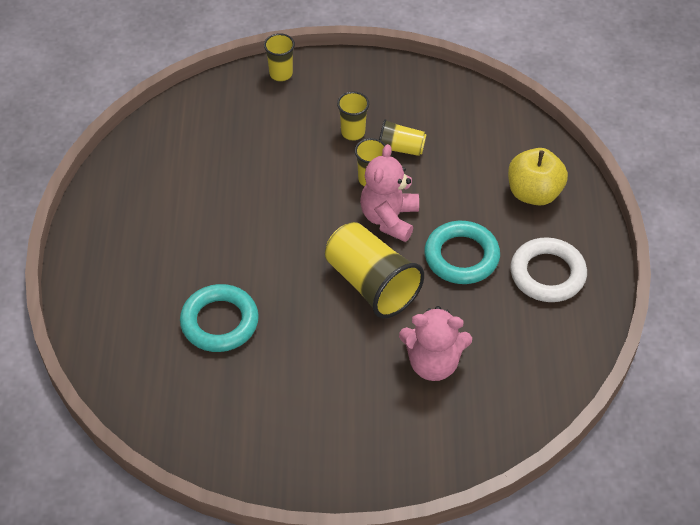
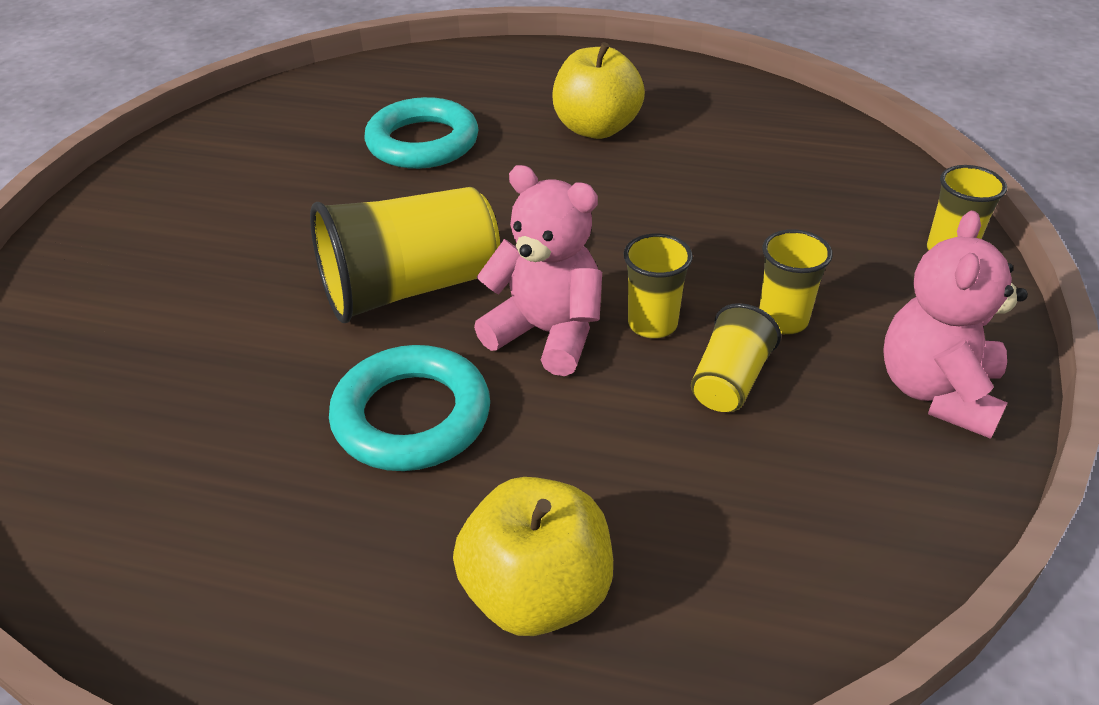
camera: 105 degrees right, 10 degrees down
pink teddy bear [399,306,472,381] -> pink teddy bear moved to [883,211,1028,439]
white ring [510,237,587,302] -> none
none -> yellow apple [553,42,645,139]

